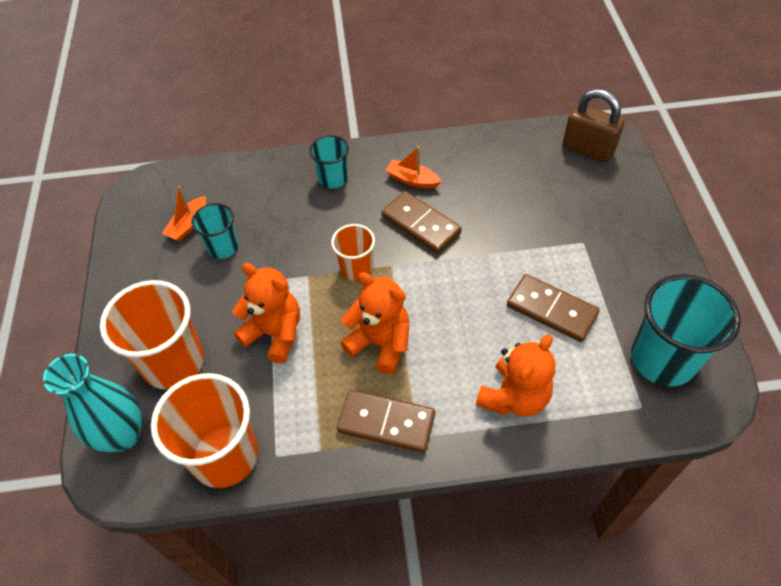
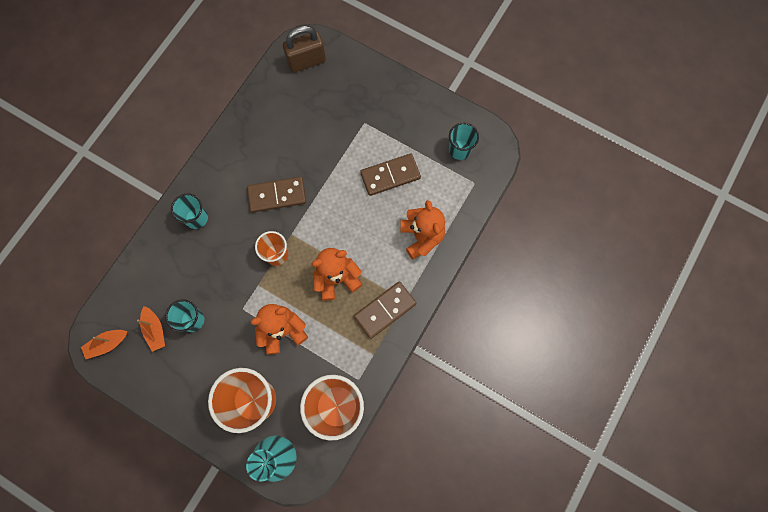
camera: 55 degrees left, 20 degrees up
orange boat [386,146,442,189] -> orange boat moved to [81,330,128,359]
turquoise cup [631,274,741,387] -> turquoise cup [449,123,479,160], size x0.56

